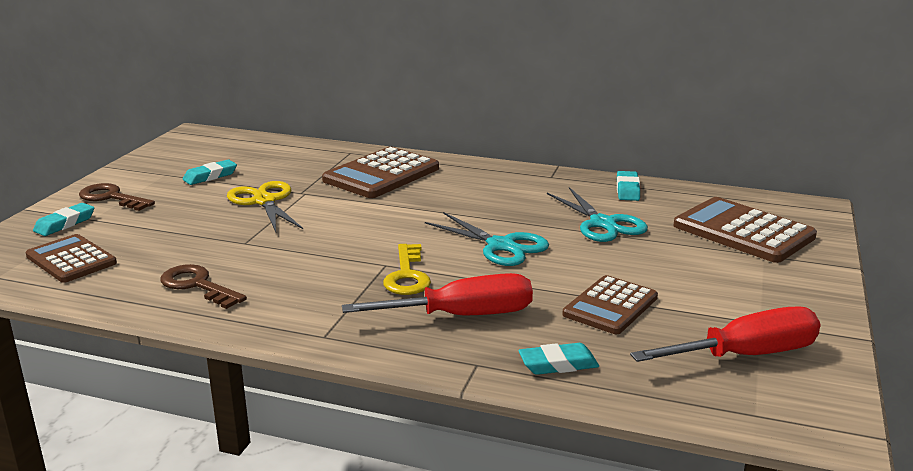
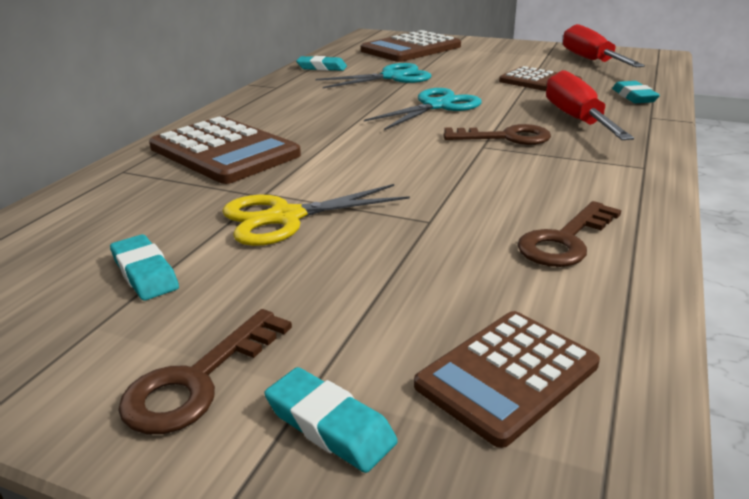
camera: 85 degrees left, 5 degrees up
yellow key [383,244,431,295] -> brown key [443,124,551,145]

